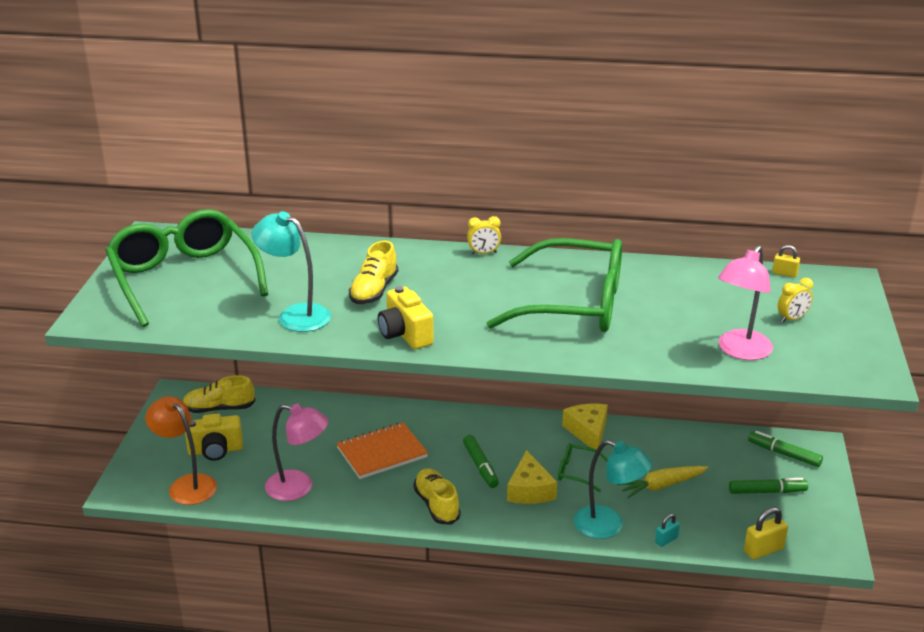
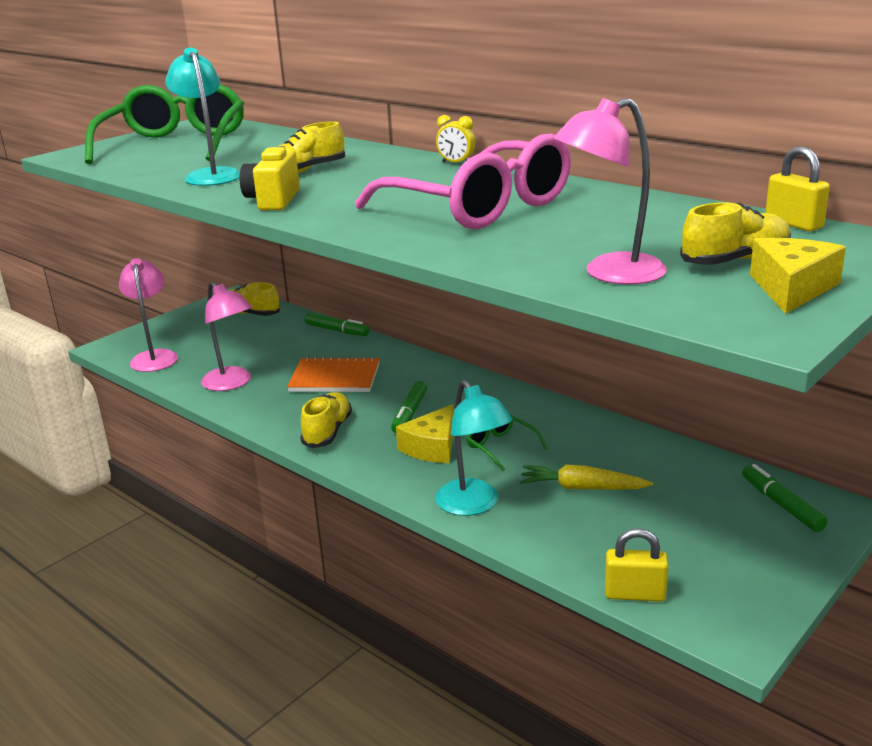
camera: 35 degrees right, 5 degrees down
orange lamp [145,396,217,505] -> pink lamp [119,258,178,372]
yellow camera [185,414,243,461] -> none
green glasses [486,238,622,332] -> pink glasses [355,133,571,229]
yellow cheese [562,404,608,450] -> yellow cheese moved to [750,238,846,314]
turquoise padlock [655,514,680,547] -> none
green marker [729,478,808,494] -> green marker moved to [304,313,369,336]
yellow padlock [772,245,800,278] -> yellow padlock [765,146,830,231], size x1.63
yellow clock [778,278,813,323] -> yellow shoe [680,202,791,265]

